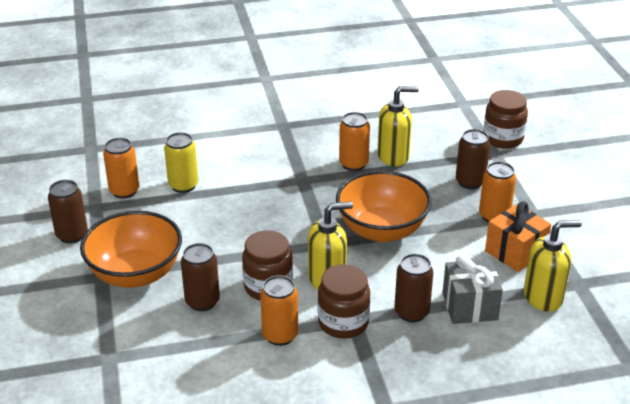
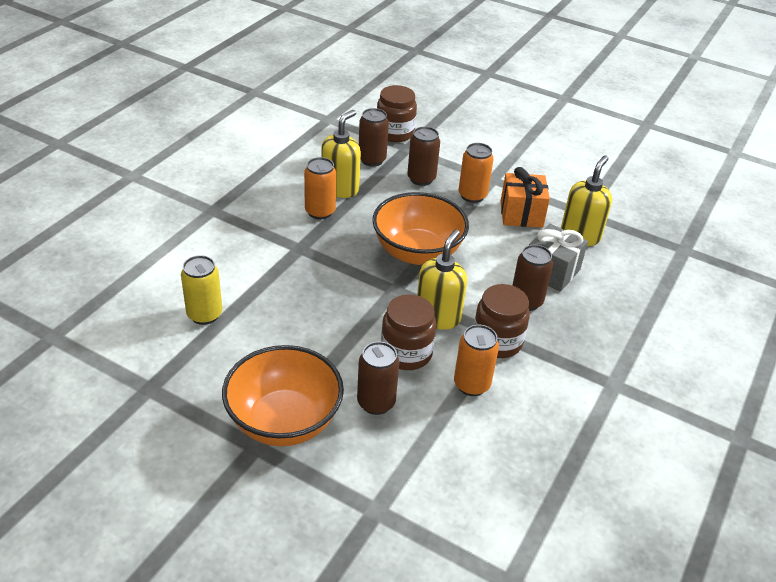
camera: 50 degrees left, 5 degrees up
brown can [48,180,88,244] -> brown can moved to [359,108,389,167]
orange can [103,138,139,199] -> none

